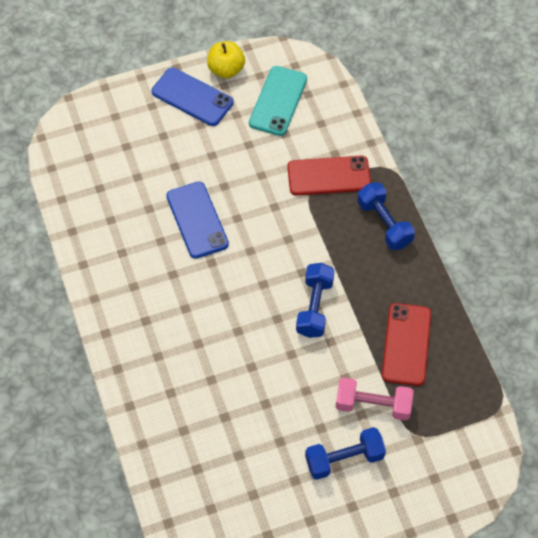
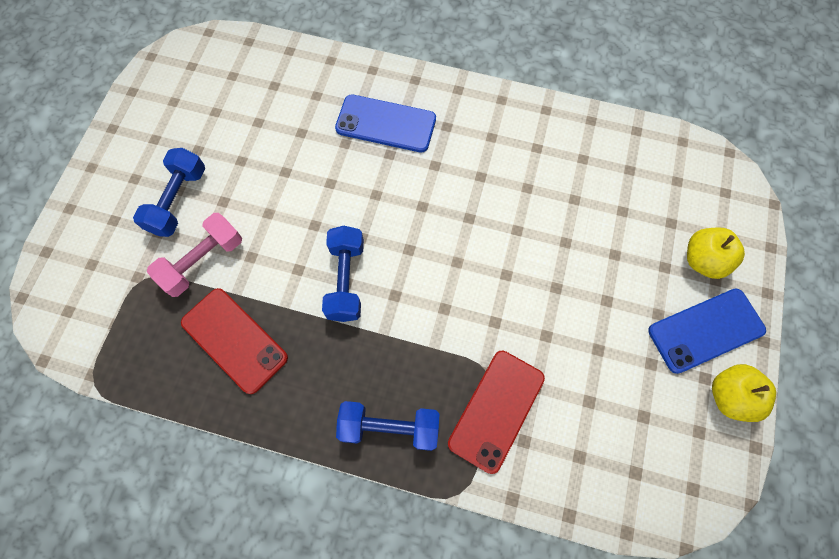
camera: 125 degrees right, 10 degrees up
blue phone [166,182,229,259] -> blue phone moved to [335,94,436,153]
turquoise phone [249,66,307,136] -> none
blue dumbbell [296,263,335,338] -> blue dumbbell turned 45 degrees clockwise [322,226,364,322]
none -> yellow apple [687,227,745,279]

